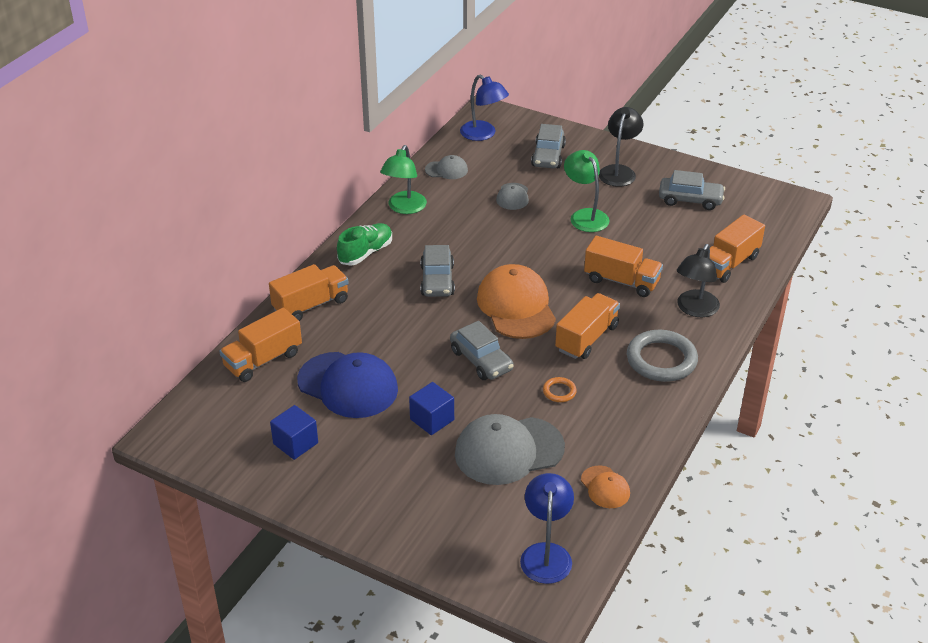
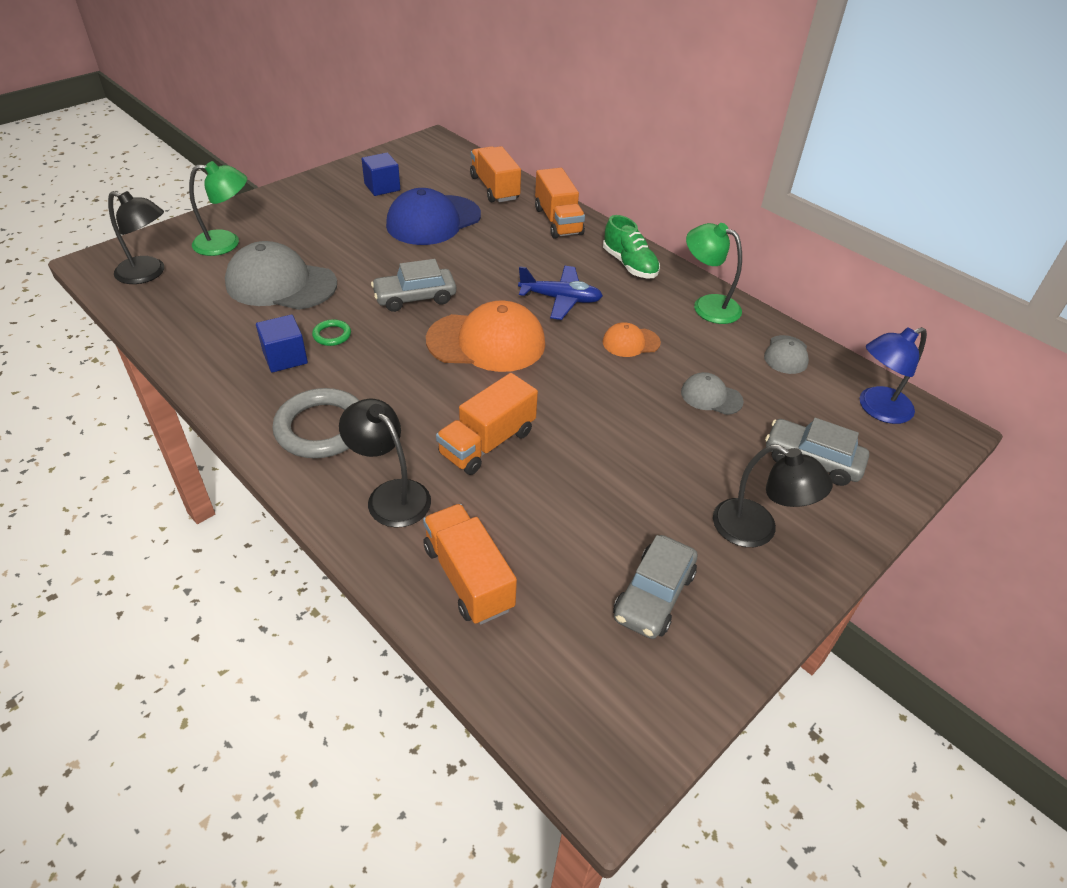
camera: 105 degrees right, 5 degrees up
blue cube [409,382,454,435] -> blue cube moved to [256,315,308,373]
grey car [420,245,455,297] -> blue plane [518,266,603,320]
grey cap [455,414,565,485] -> grey cap turned 75 degrees counterclockwise [225,241,337,310]
blue lamp [520,473,574,584] -> black lamp [108,191,164,284]
orange ring [543,377,577,402] -> green ring [312,319,351,346]
orange truck [555,293,620,359] -> none
green lamp [564,150,610,232] -> green lamp moved to [189,161,247,256]
orange cap [581,465,630,508] -> orange cap moved to [603,322,661,357]

